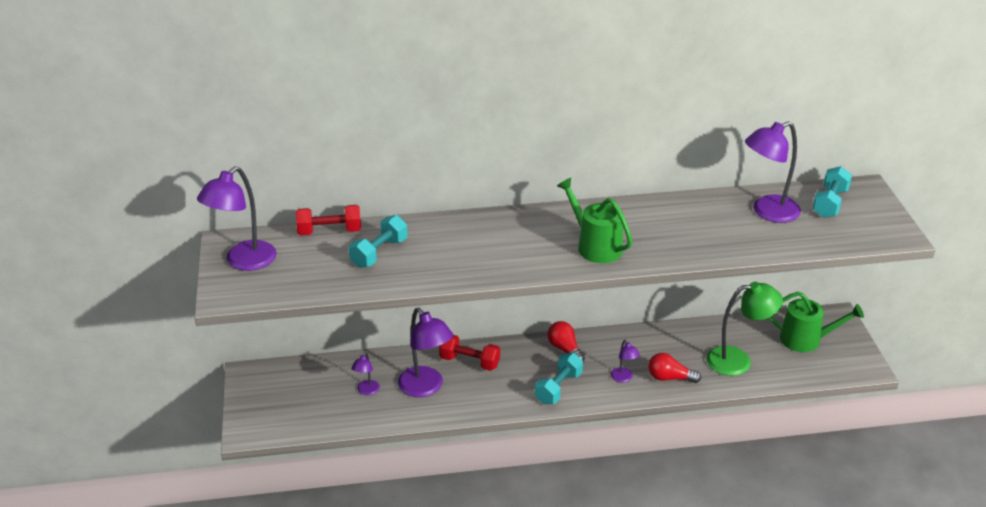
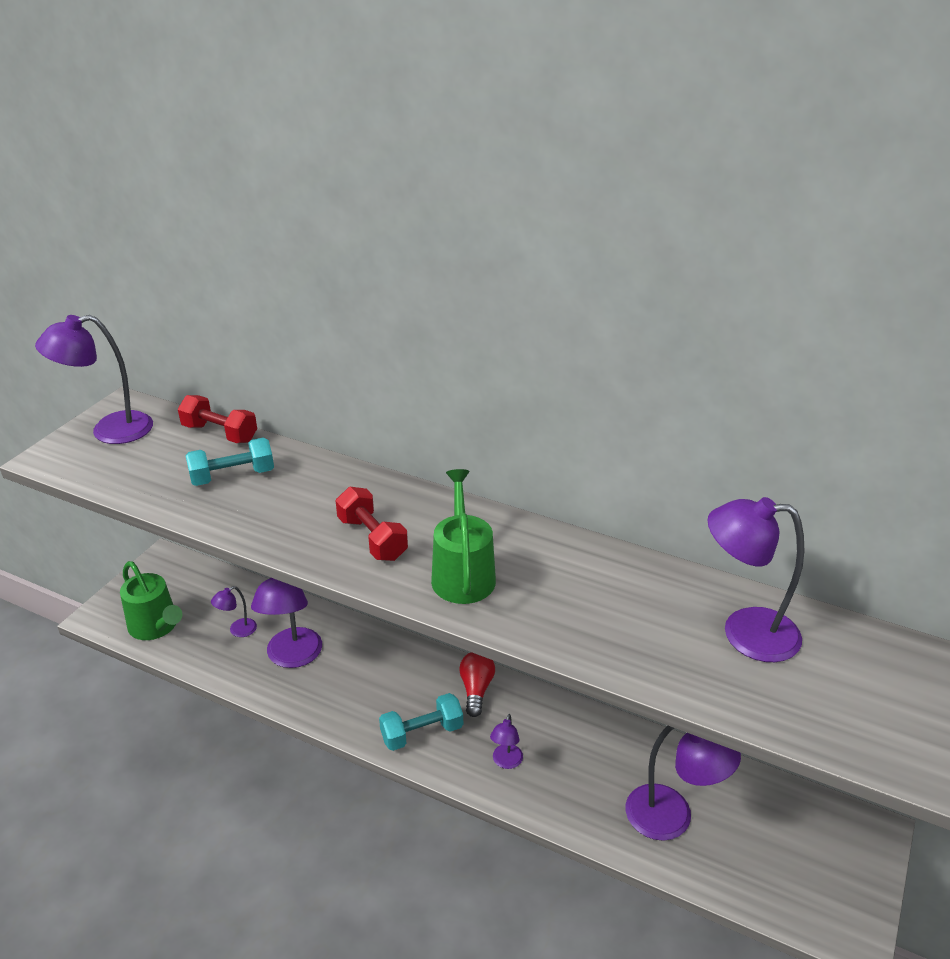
camera: 35 degrees right, 0 degrees up
red dumbbell [439,335,500,371] -> red dumbbell moved to [336,487,408,561]
red light bulb [648,353,701,383] -> none
green lamp [706,282,783,376] -> purple lamp [626,726,741,841]
green watering can [768,292,864,352] -> green watering can moved to [120,561,182,640]
turquoise dumbbell [813,166,852,218] -> none

